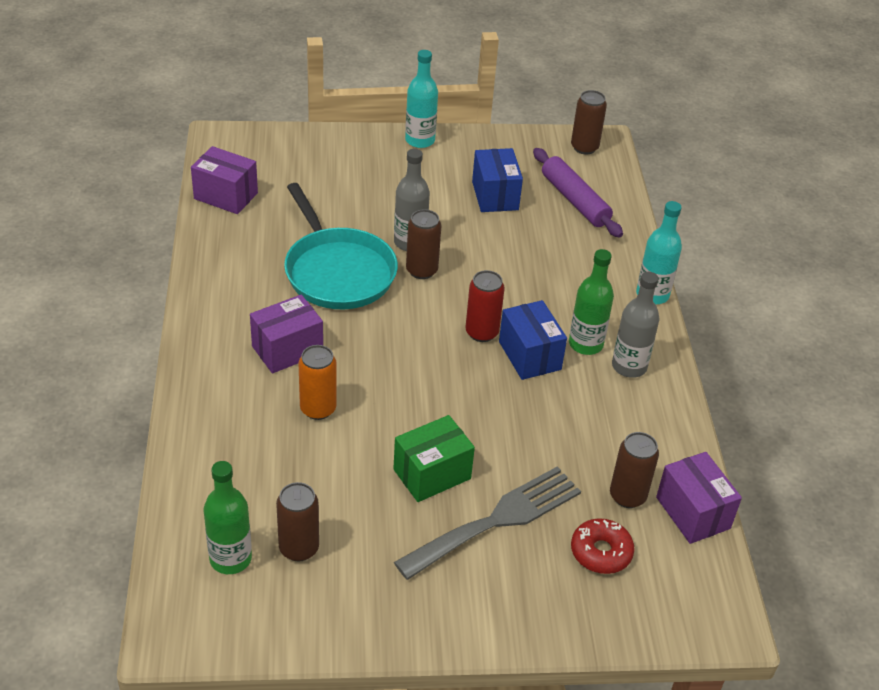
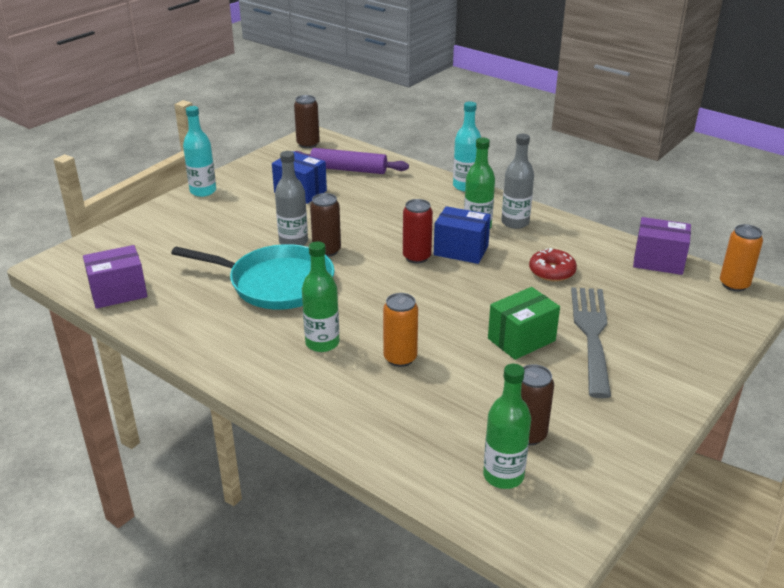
camera: 45 degrees left, 10 degrees down
purple box [250,295,323,373] -> green bottle [302,241,339,352]
green box [393,415,475,502] -> green box turned 45 degrees clockwise [488,287,560,360]
red donut [571,518,635,574] -> red donut moved to [529,248,577,282]
brown can [610,432,659,508] -> none
none -> orange can [720,224,763,291]

